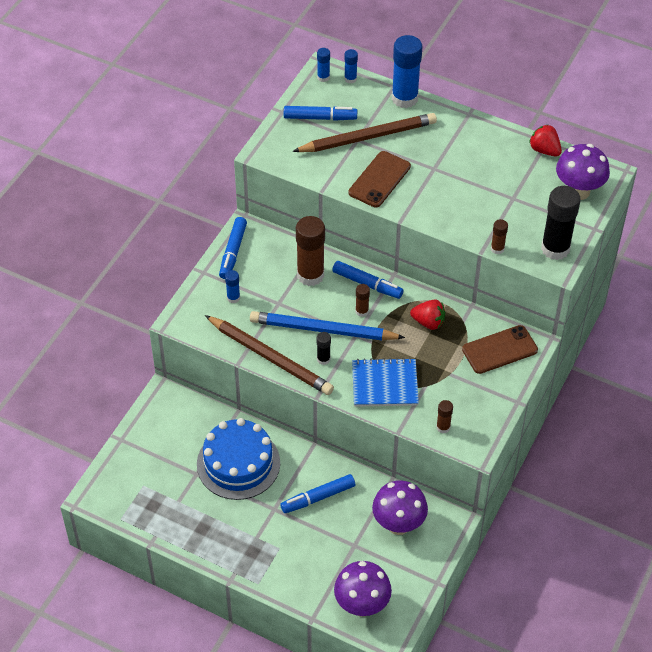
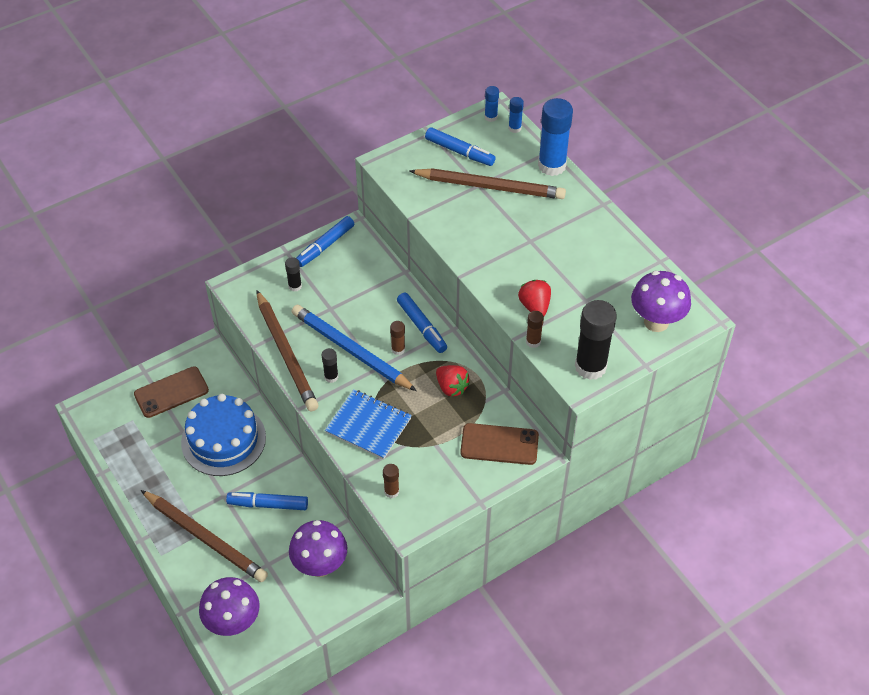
camera: 30 degrees right, 0 degrees up
blue glue stick [225,270,240,303] -> black glue stick [285,257,302,292]
brown glue stick [296,216,325,286] -> none
brown phone [349,151,411,207] -> brown phone moved to [134,366,209,418]
red strawberry [529,124,562,157] -> red strawberry moved to [518,280,551,316]
none -> brown pencil [141,490,268,582]

